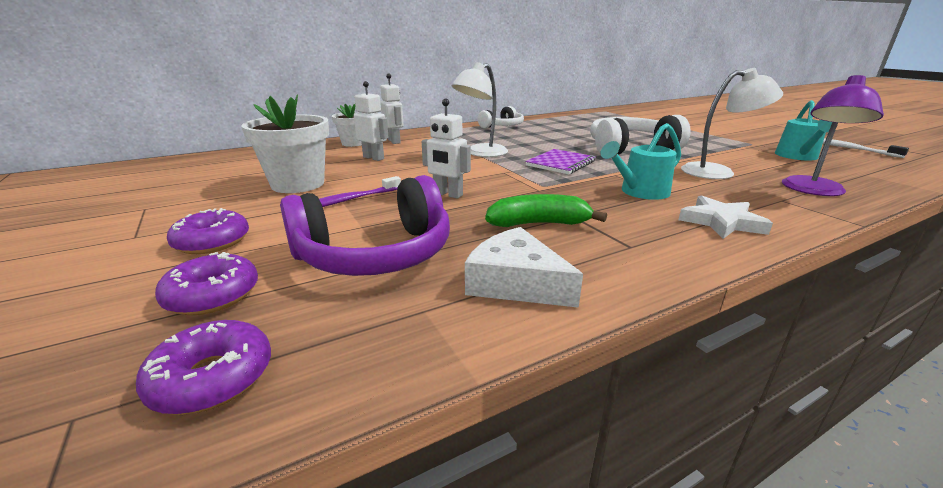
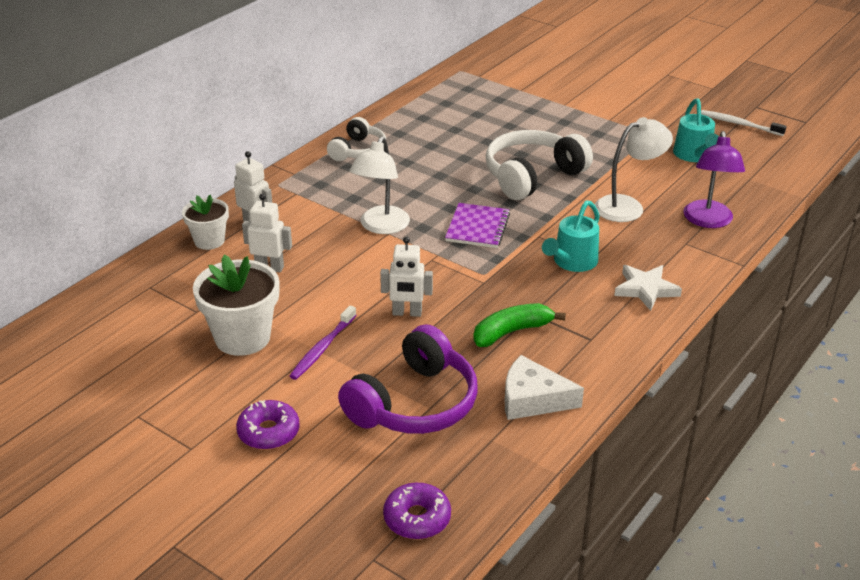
camera: 25 degrees left, 10 degrees up
purple donut [155,252,258,315] -> none

